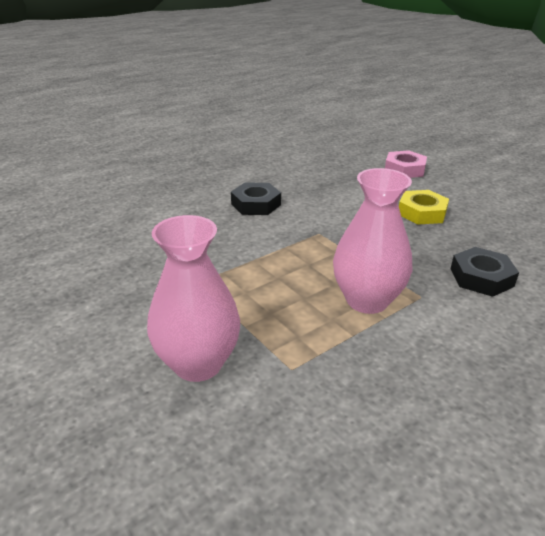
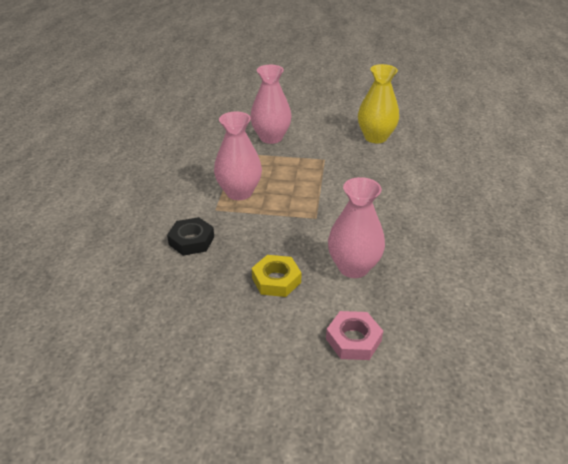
camera: 135 degrees right, 5 degrees up
black nut [231,182,281,215] -> none
none -> pink vase [328,177,385,278]
none -> yellow vase [358,64,399,143]

